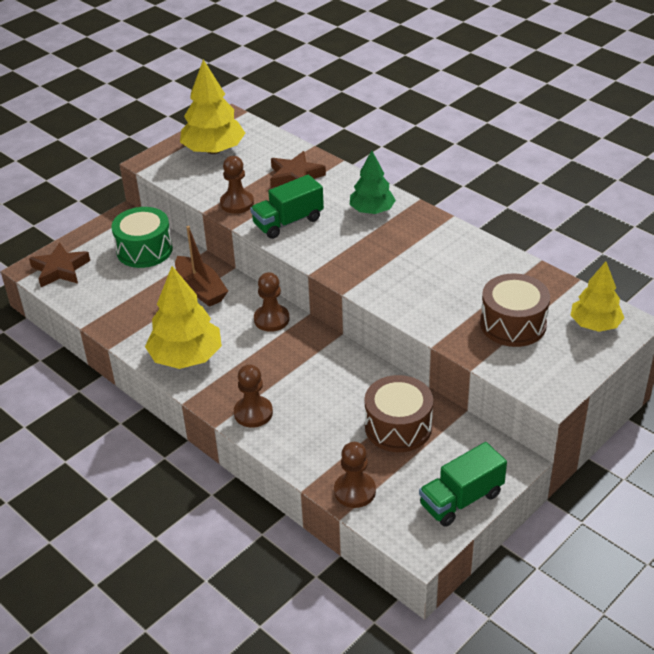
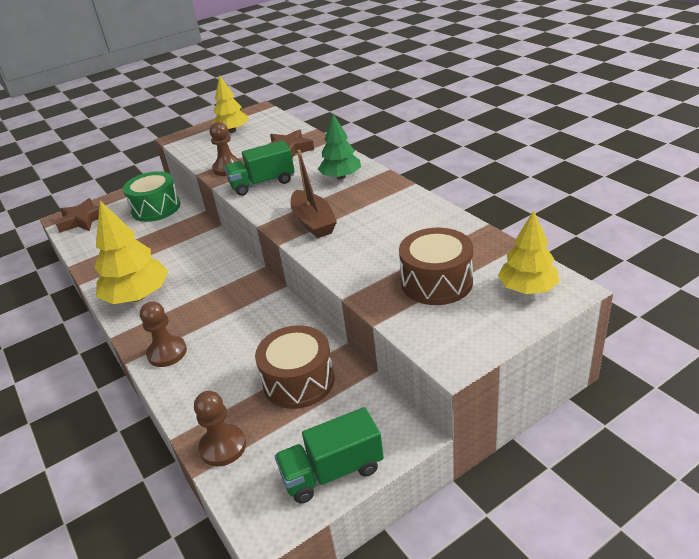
camera: 15 degrees right, 5 degrees down
brown boat [175,226,228,307] -> brown boat moved to [291,150,337,238]
yellow tree [180,59,245,154] -> yellow tree [212,75,248,133], size x0.66
brown pawn [254,272,289,332] -> none

